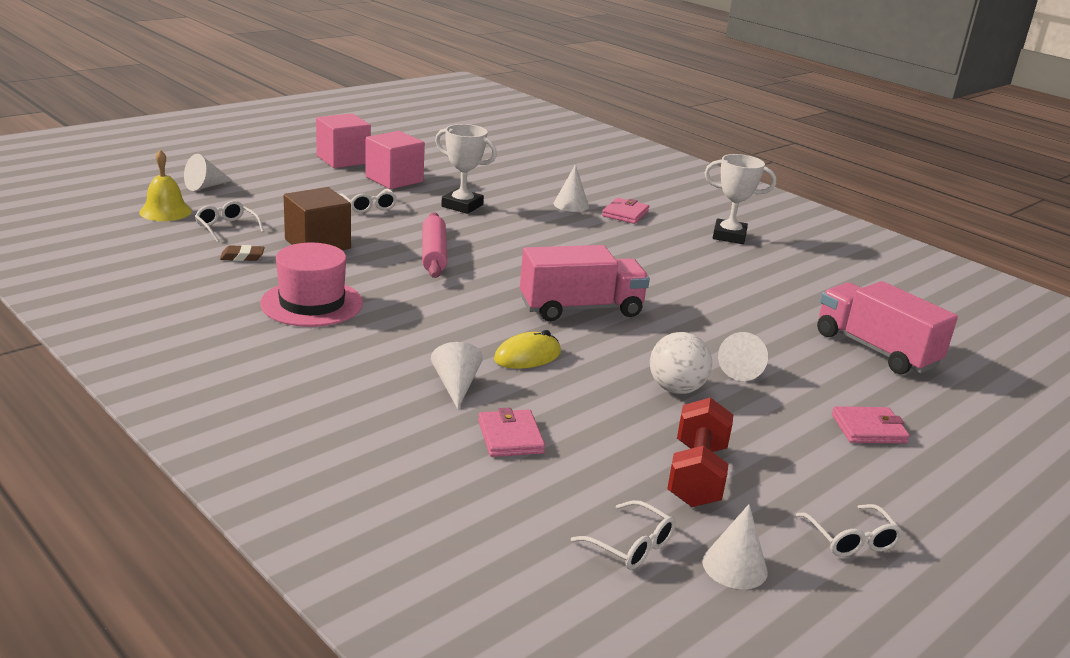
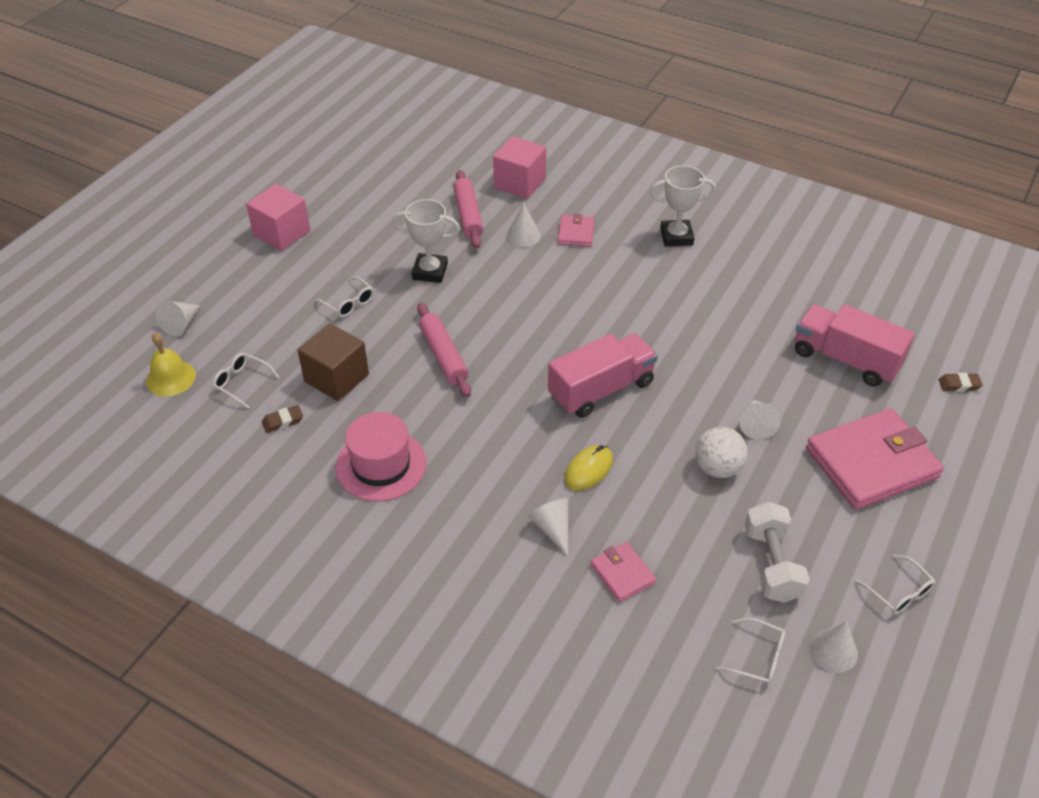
camera: 15 degrees left, 20 degrees up
pink cube [365,131,425,189] -> pink cube moved to [493,136,546,199]
red dumbbell [667,397,733,507] -> white dumbbell [744,502,810,603]
pink wallet [832,406,910,443] -> pink wallet [806,408,944,510], size x2.12
none -> pink rolling pin [453,170,483,248]
none -> brown eraser [939,373,983,392]

